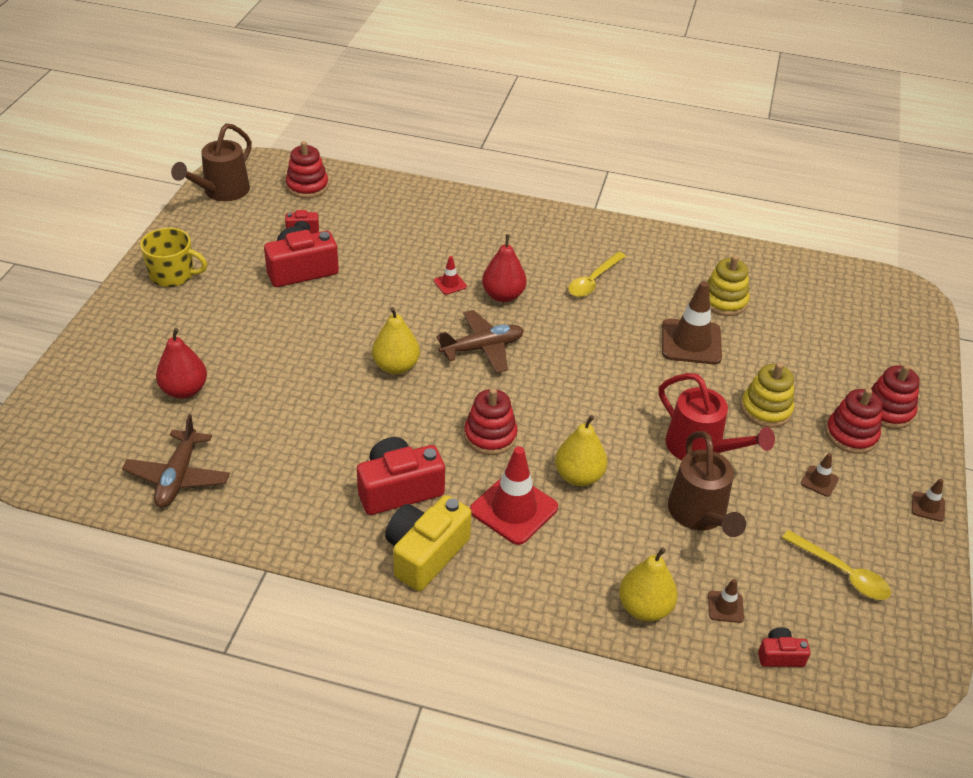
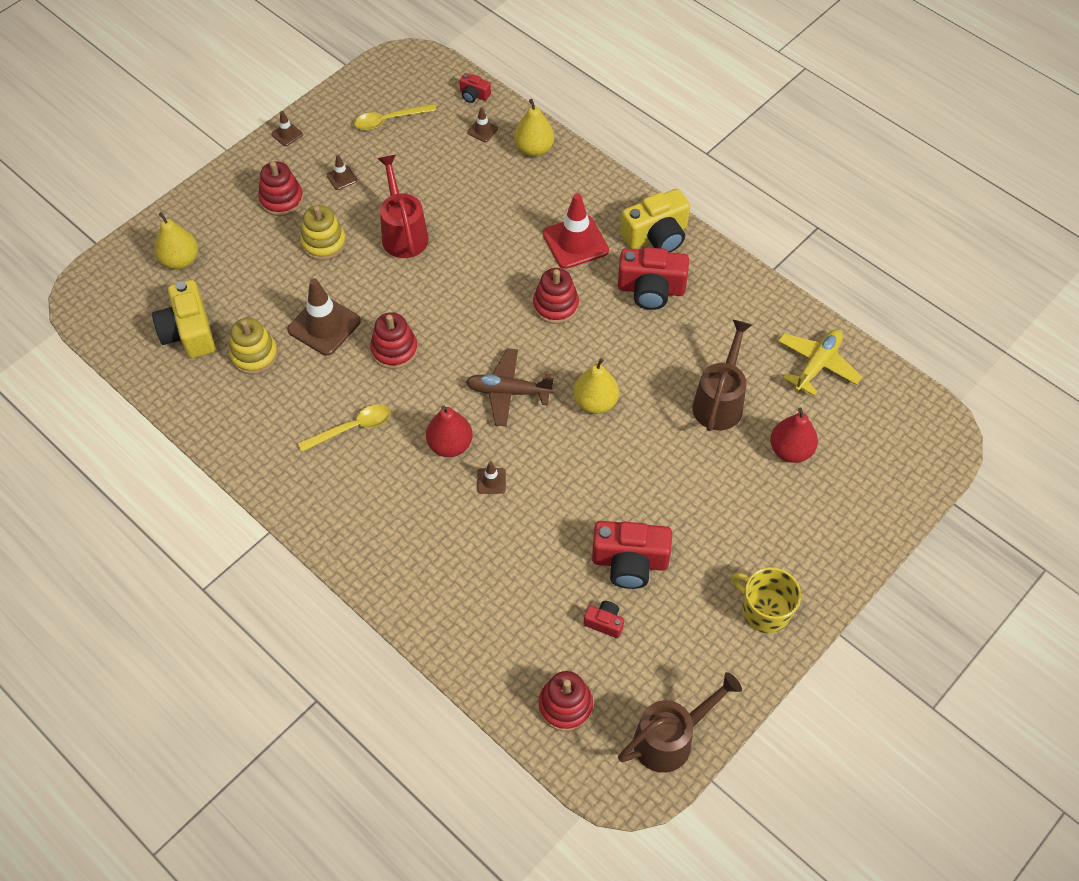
camera: 150 degrees left, 15 degrees up
brown plane [122,414,230,507] -> yellow plane [778,329,862,396]
red traffic cone [434,256,467,295] -> brown traffic cone [477,461,506,494]
yellow pear [555,415,607,486] -> yellow pear moved to [154,212,198,269]
brown watering can [668,431,746,537] -> brown watering can moved to [692,320,752,431]
yellow spoon [782,530,891,600] -> yellow spoon turned 90 degrees counterclockwise [354,104,437,130]
red stacking toy [871,364,920,429] -> red stacking toy moved to [370,312,418,369]
none -> yellow camera [152,280,215,358]

